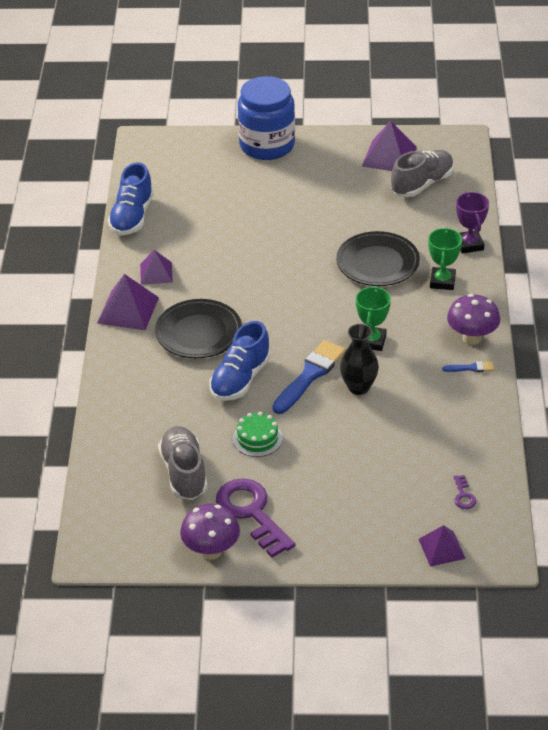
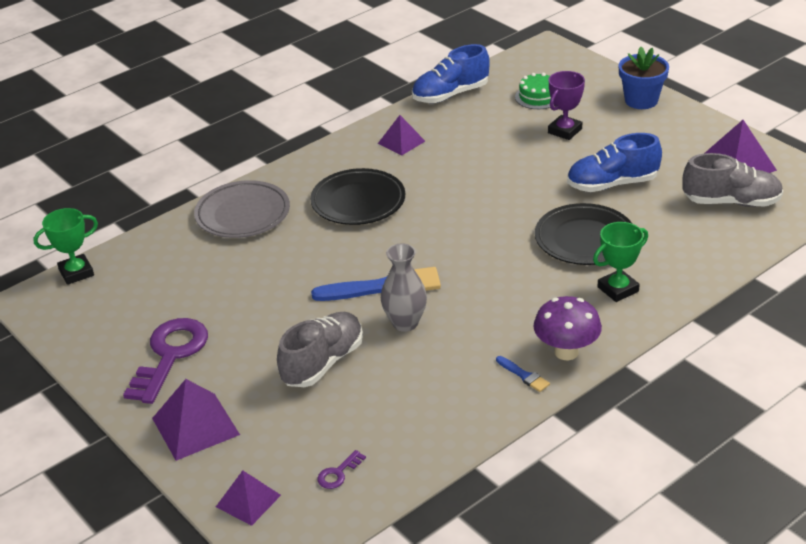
camera: 50 degrees right, 5 degrees down
purple pyramid [97,274,159,330] -> purple pyramid moved to [152,379,240,461]
grey shoe [158,426,207,500] -> grey shoe moved to [277,312,363,387]
purple mushroom [180,504,240,560] -> none
blue shoe [209,321,271,401] -> blue shoe moved to [567,133,662,192]
green cake [233,412,283,457] -> green cake moved to [515,73,555,109]
blue jar [238,76,295,160] -> blue flower pot [619,47,669,109]
black vase [340,324,379,395] -> grey vase [381,243,427,332]
green trophy [356,286,391,351] -> green trophy moved to [33,208,98,285]
purple trophy [456,192,489,254] -> purple trophy moved to [548,71,585,140]
none -> grey plate [194,180,290,238]

